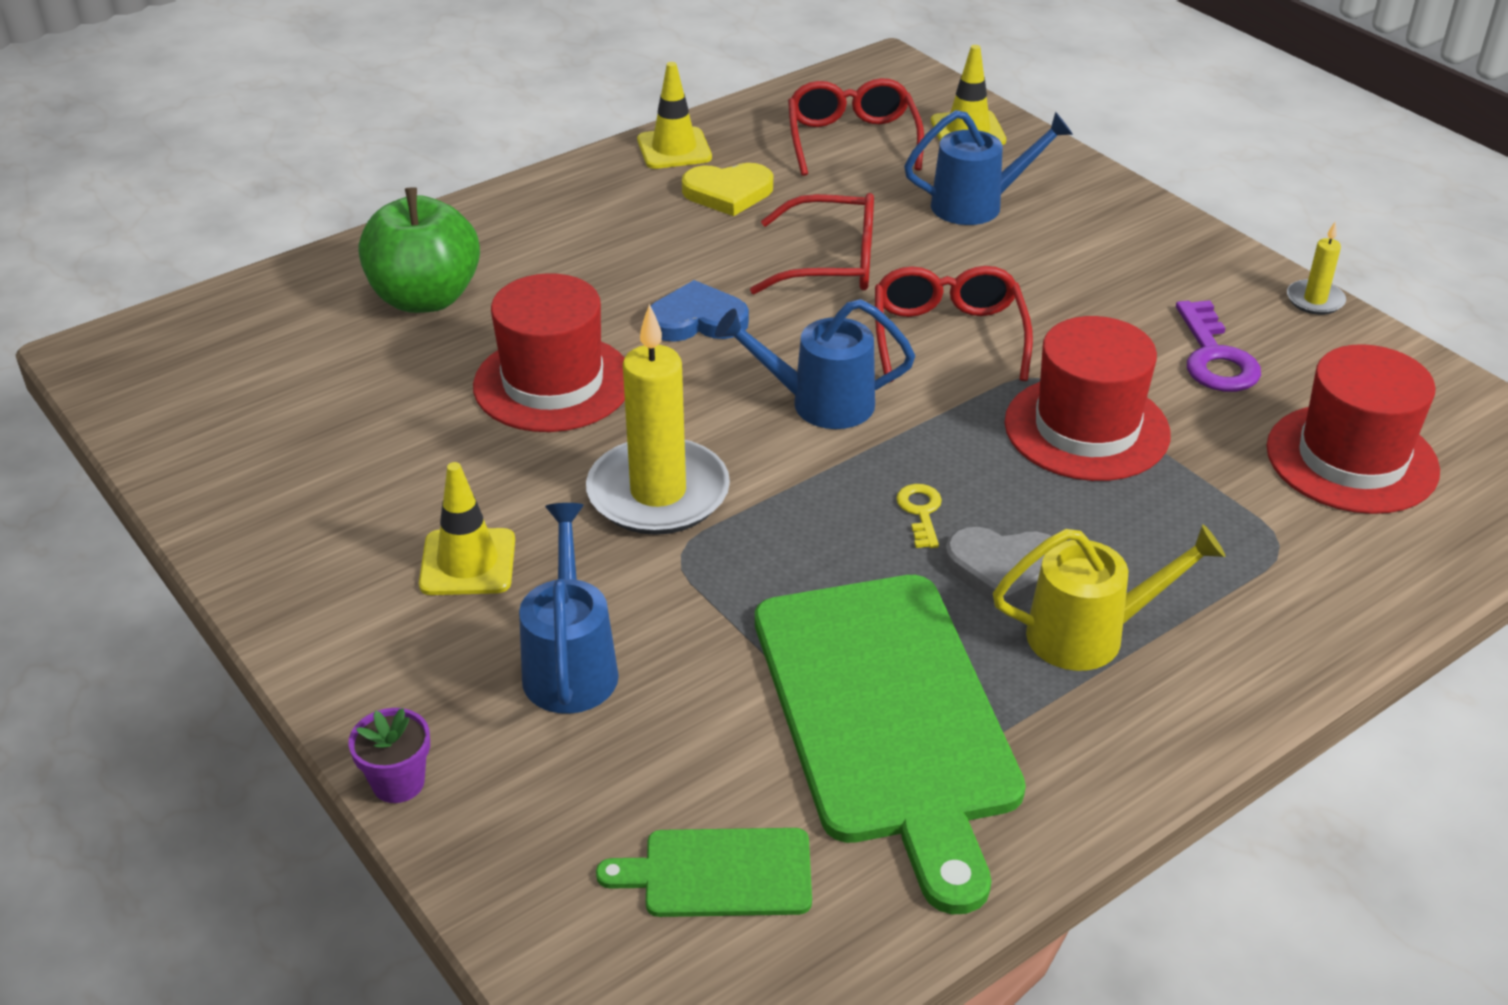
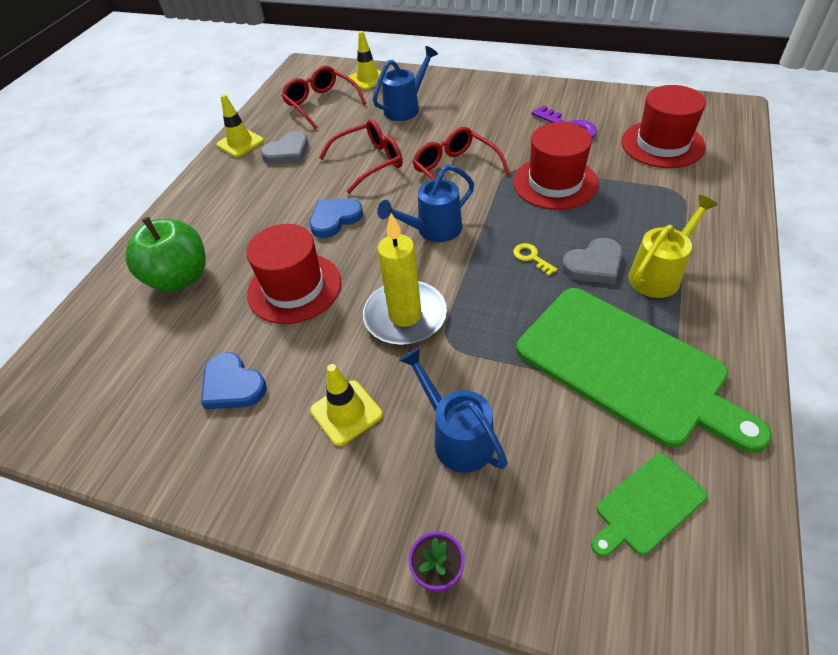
camera: 30 degrees left, 10 degrees up
yellow heart [682,163,773,216] -> grey heart [261,131,308,164]
yellow candle [1287,222,1346,315] -> none
none -> blue heart [201,352,267,409]

